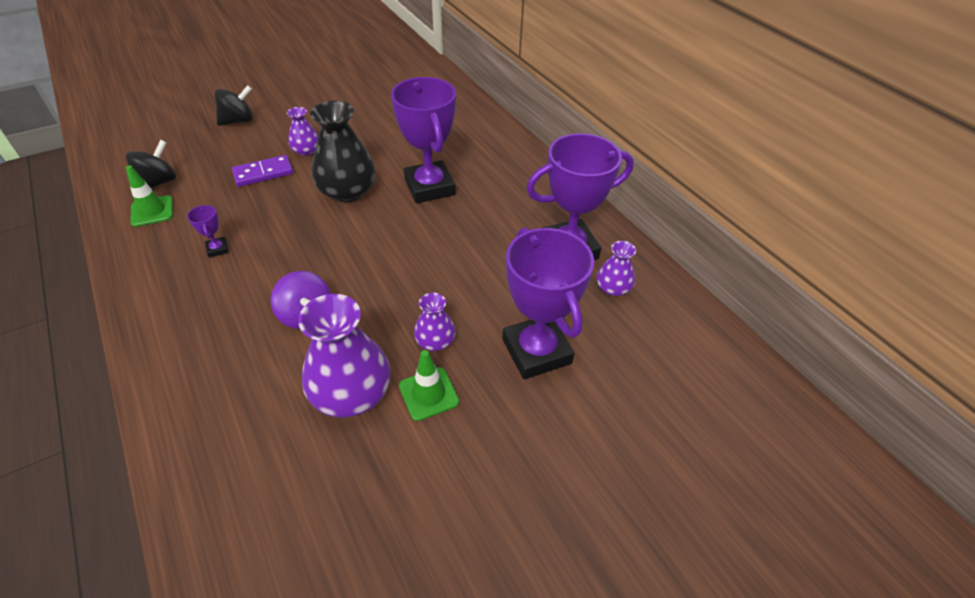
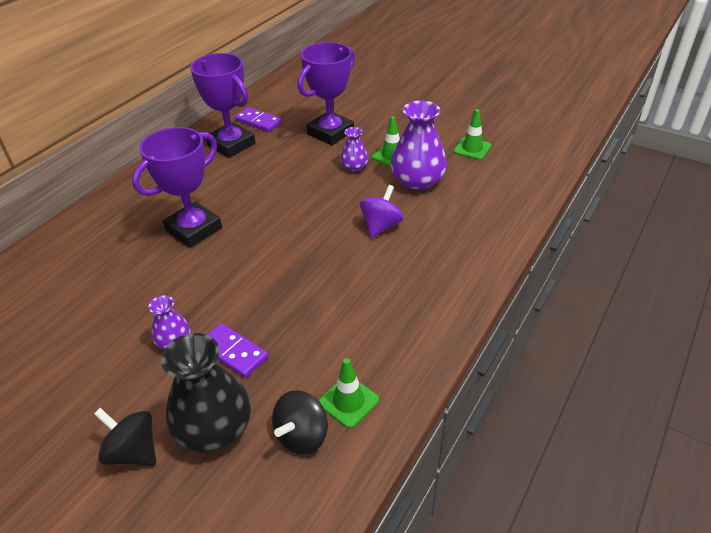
camera: 115 degrees left, 5 degrees down
black spinning top [126,140,176,188] -> black spinning top turned 60 degrees counterclockwise [272,390,328,454]
purple trophy [187,205,228,258] -> none
black vase [310,101,376,202] -> black vase moved to [161,333,251,452]
purple vase [597,241,636,296] -> purple domino [235,107,282,132]
none -> green traffic cone [454,109,491,160]

